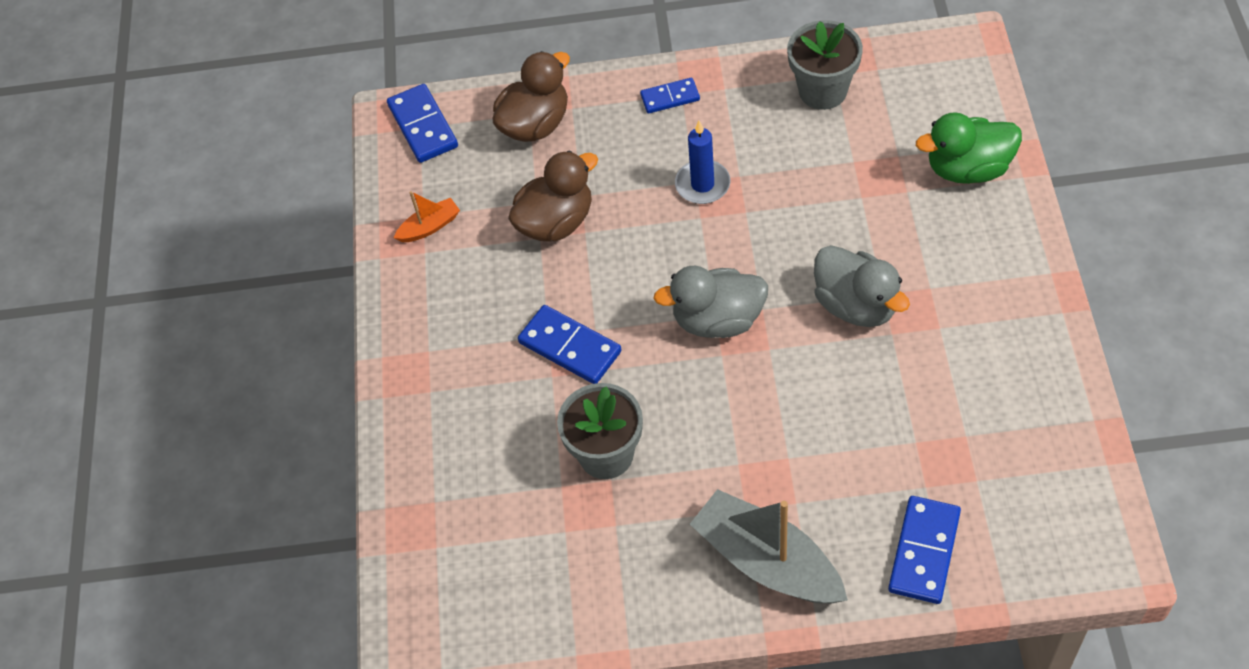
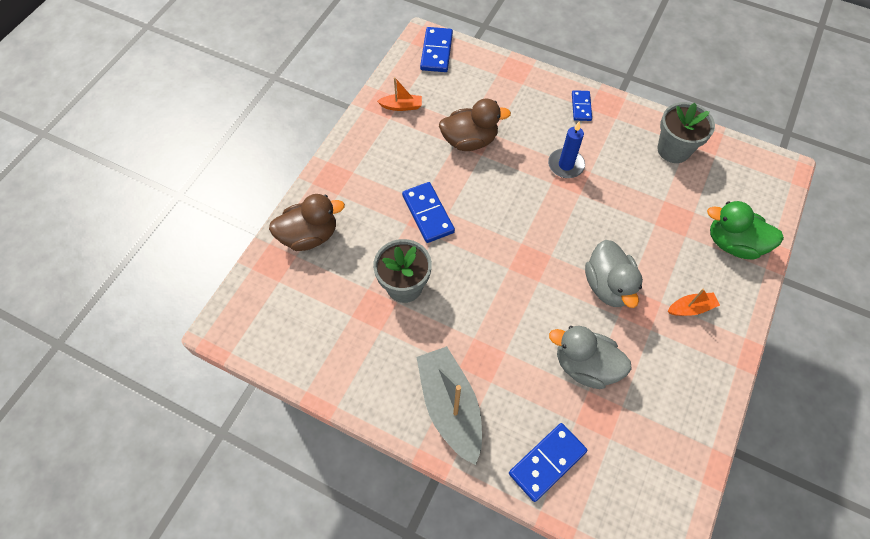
camera: 25 degrees right, 5 degrees up
brown duck [493,51,570,142] -> brown duck moved to [269,194,345,251]
blue domino [640,78,700,114] -> blue domino turned 75 degrees clockwise [572,90,592,121]
grey duck [653,266,768,338] -> grey duck moved to [549,326,632,389]
none -> orange boat [668,288,720,316]

